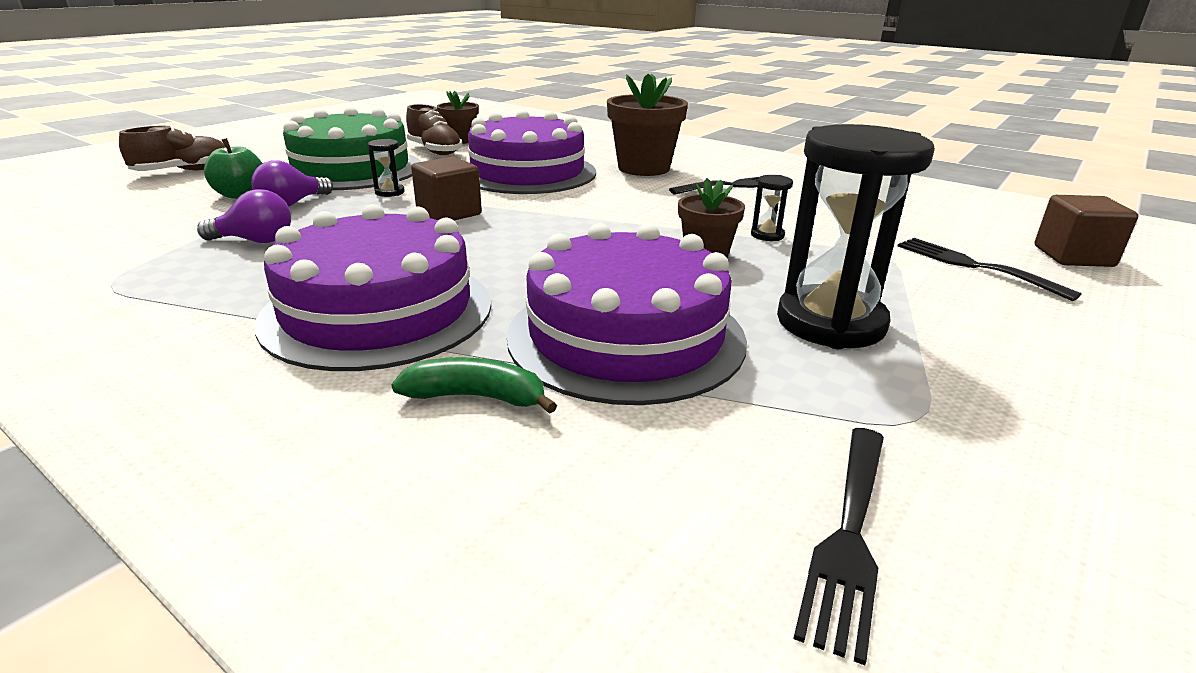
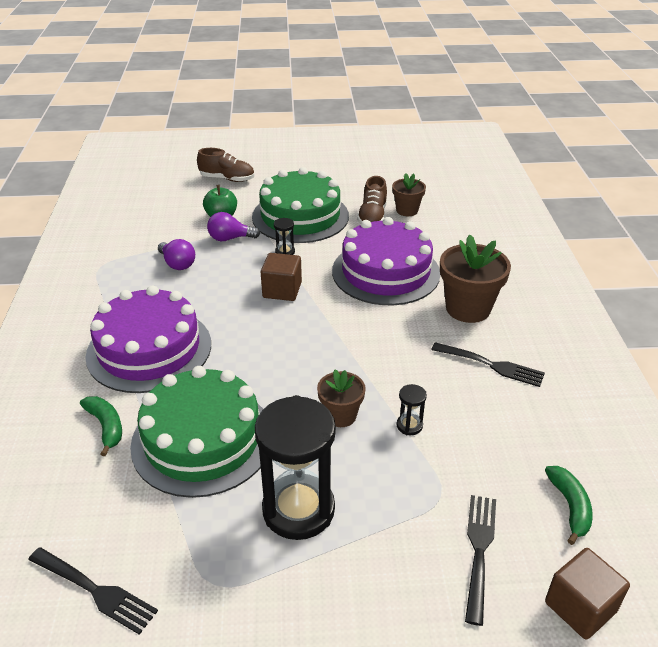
camera: 50 degrees right, 10 degrees up
purple cake [507,223,747,405] -> green cake [130,366,263,498]
black fork [793,428,884,665] -> black fork turned 135 degrees counterclockwise [28,547,158,635]
none -> green banana [545,466,593,545]

